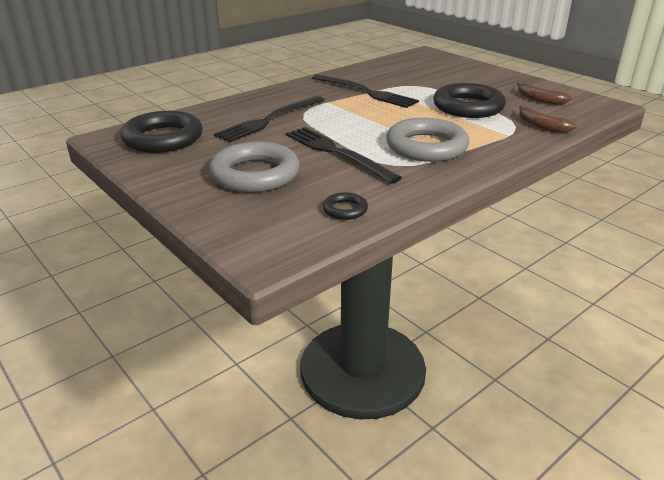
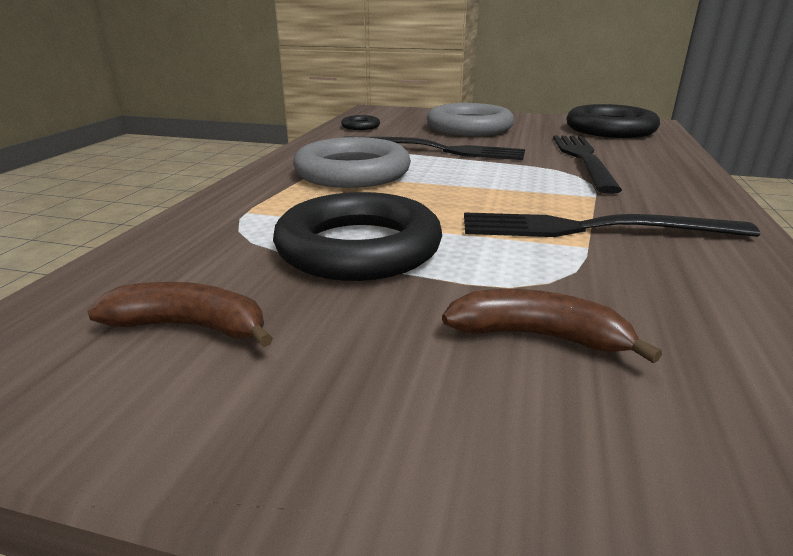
camera: 145 degrees right, 5 degrees down
brown banana [519,105,577,133] -> brown banana moved to [442,289,662,364]

